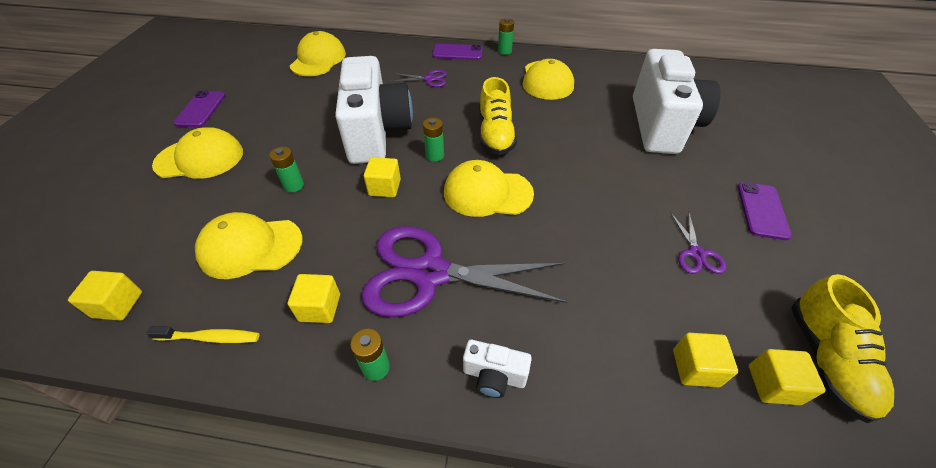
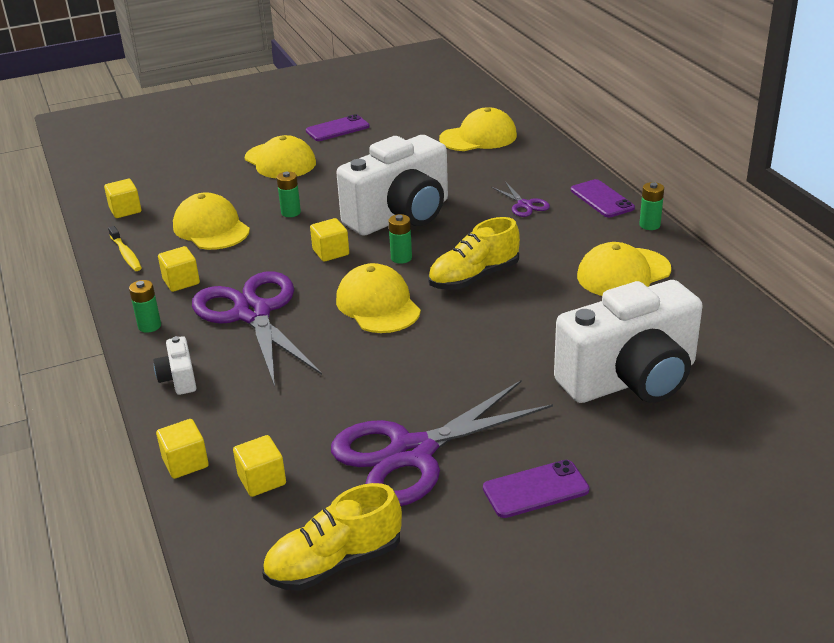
camera: 60 degrees right, 15 degrees down
purple scissors [670,212,726,274] -> purple scissors [331,380,553,506], size x2.32
yellow cube [749,349,826,405] -> yellow cube moved to [156,419,209,479]

